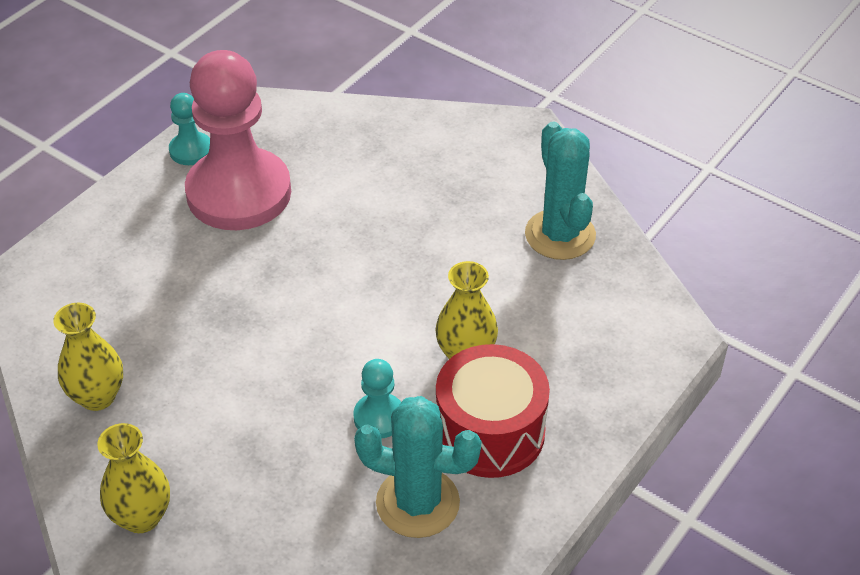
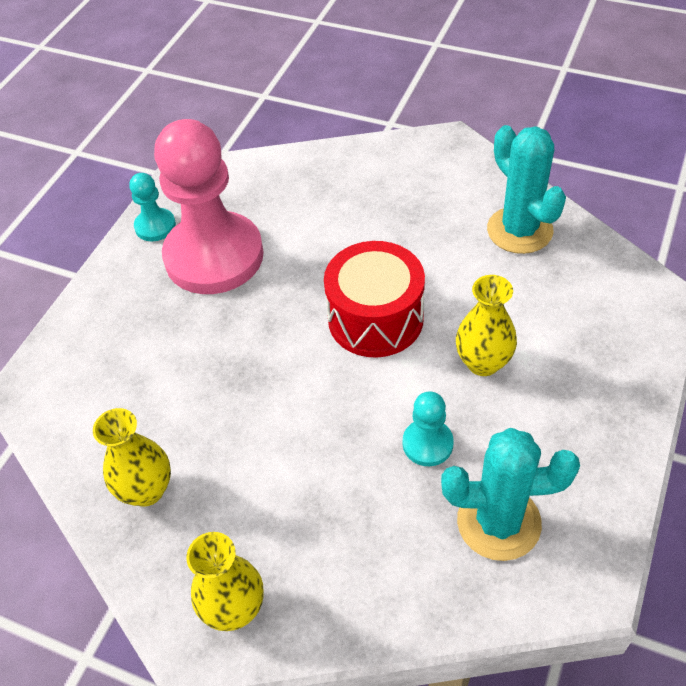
camera: 10 degrees left, 5 degrees up
red drum [436,344,550,478] -> red drum moved to [324,241,425,357]

